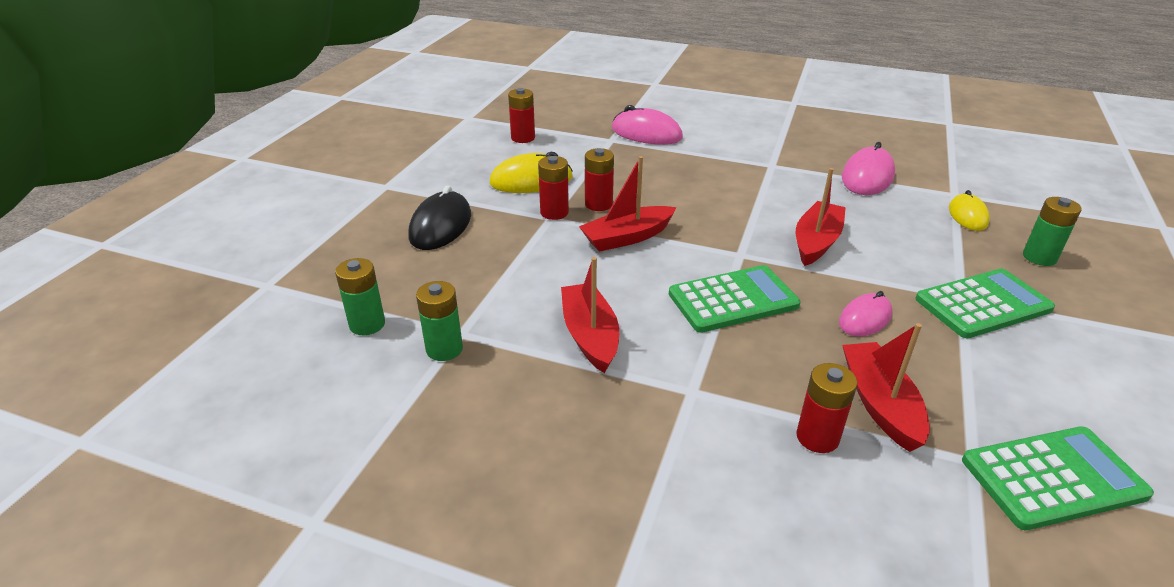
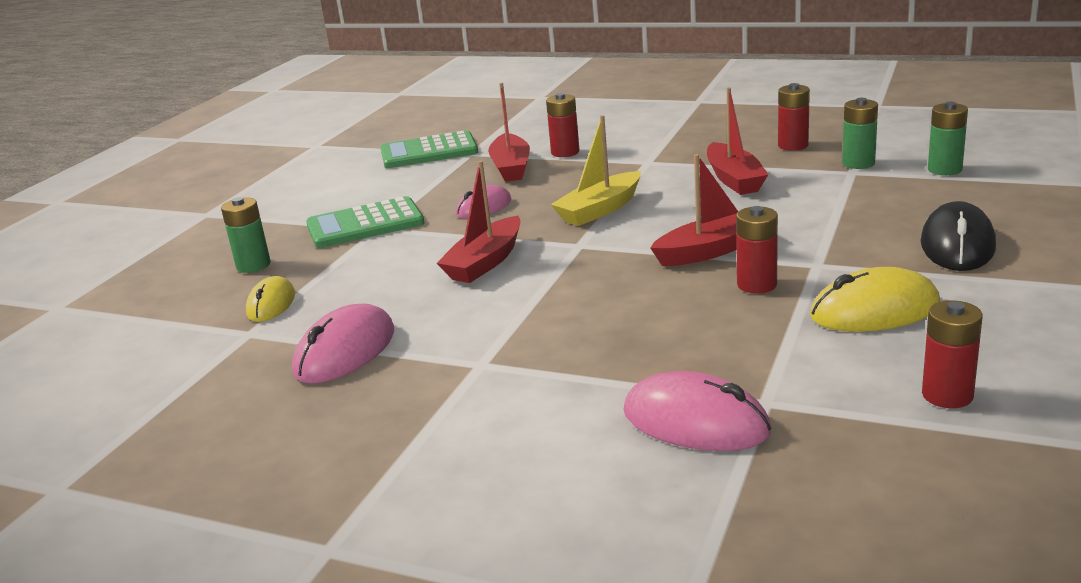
camera: 175 degrees left, 10 degrees down
red battery [538,156,569,220] -> red battery moved to [778,83,810,151]
green calculator [669,265,801,333] -> yellow boat [551,115,641,226]

